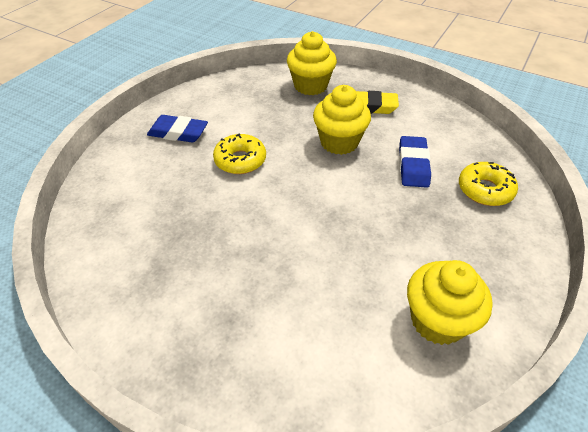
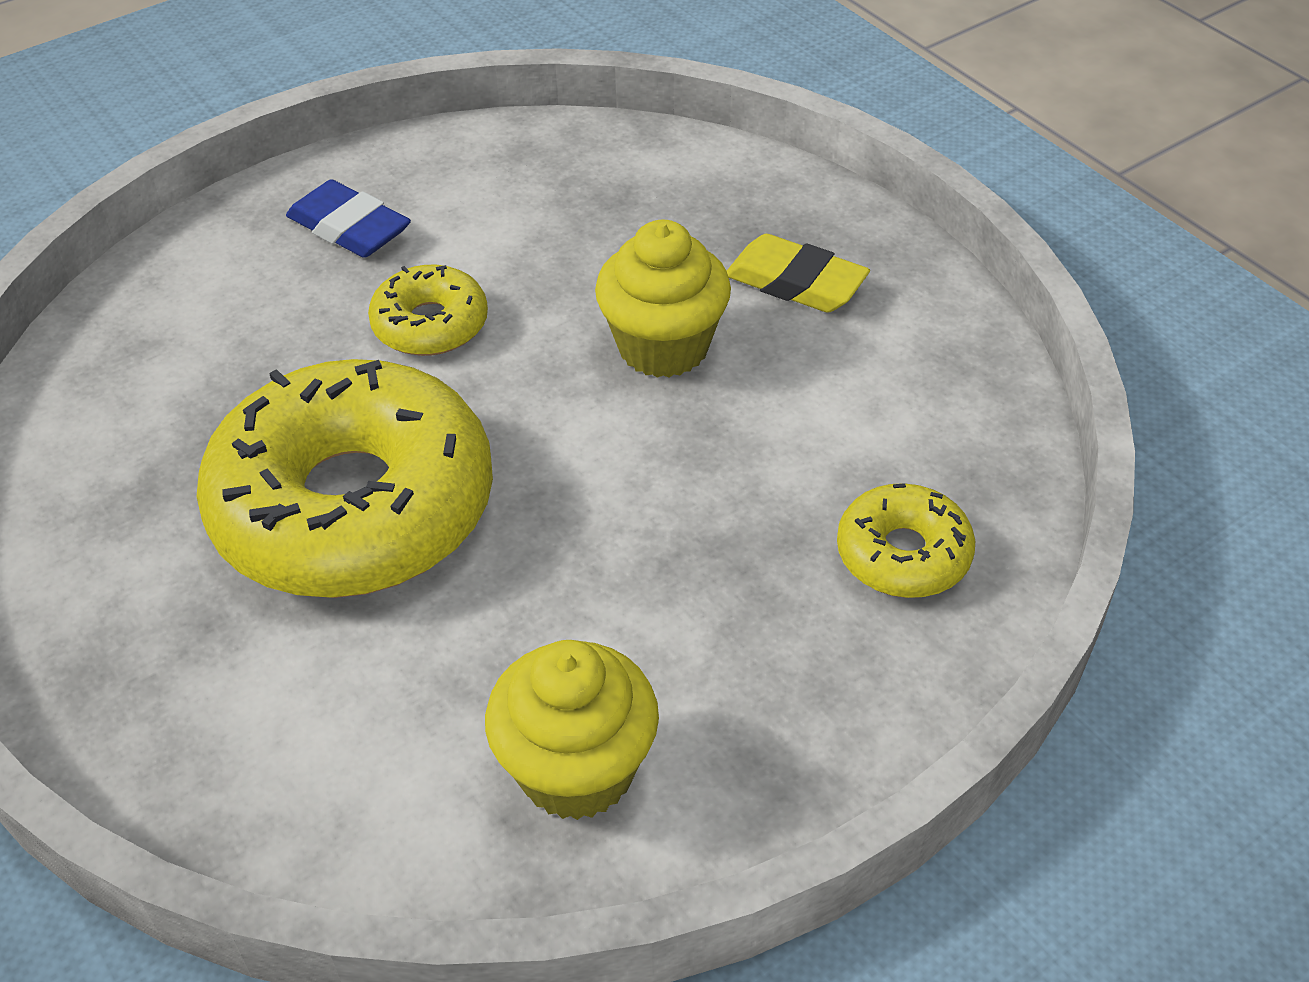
camera: 25 degrees right, 0 degrees up
yellow cupcake [287,31,337,95] -> none
blue eraser [399,136,431,188] -> none
none -> yellow donut [196,359,493,598]

